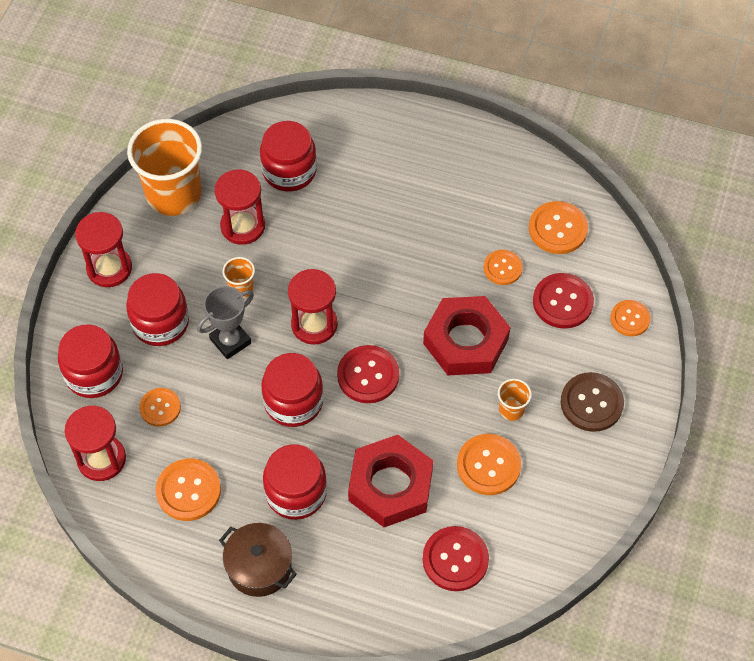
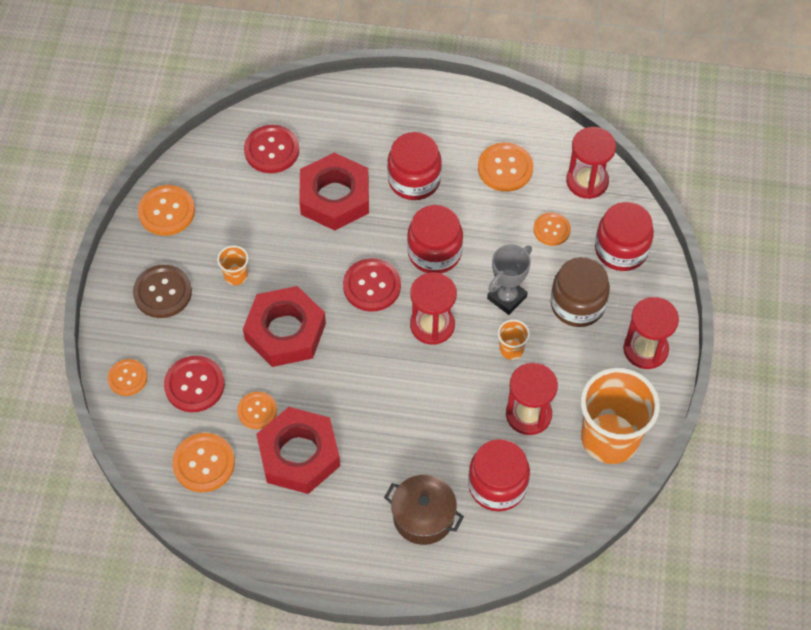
camera: 170 degrees right, 0 degrees up
red jar [126,273,189,346] -> brown jar [551,257,610,327]
brown pot [219,523,297,597] -> brown pot moved to [384,475,464,545]
orange button [457,434,521,495] -> orange button moved to [138,185,195,236]
none -> red nut [256,407,340,494]

